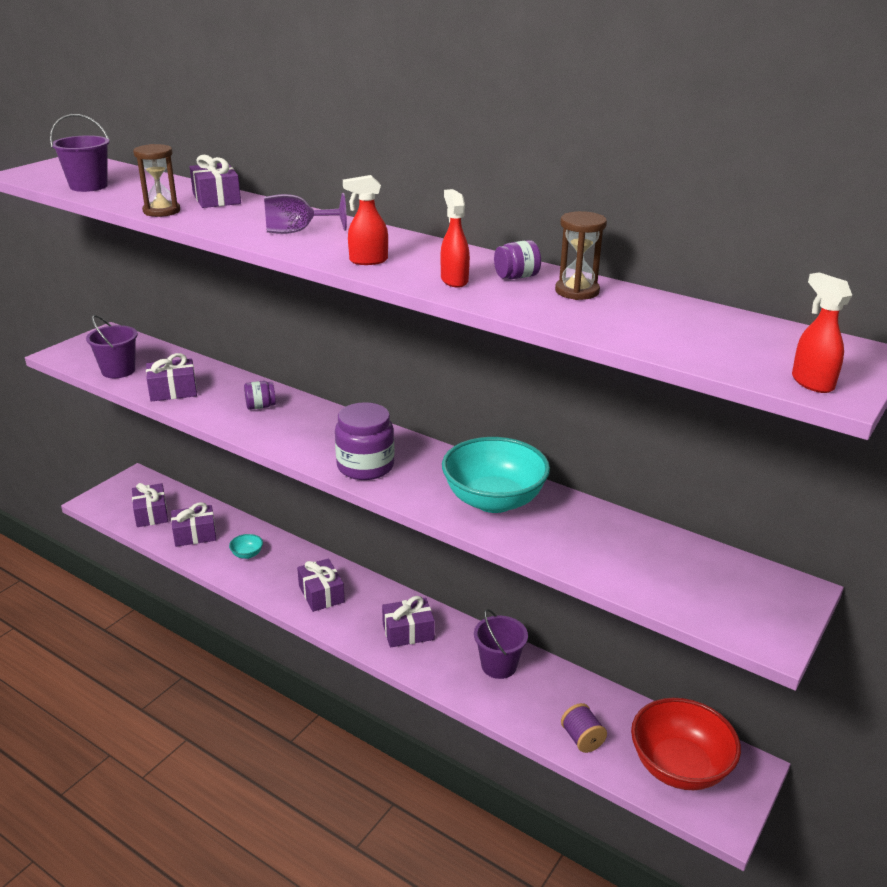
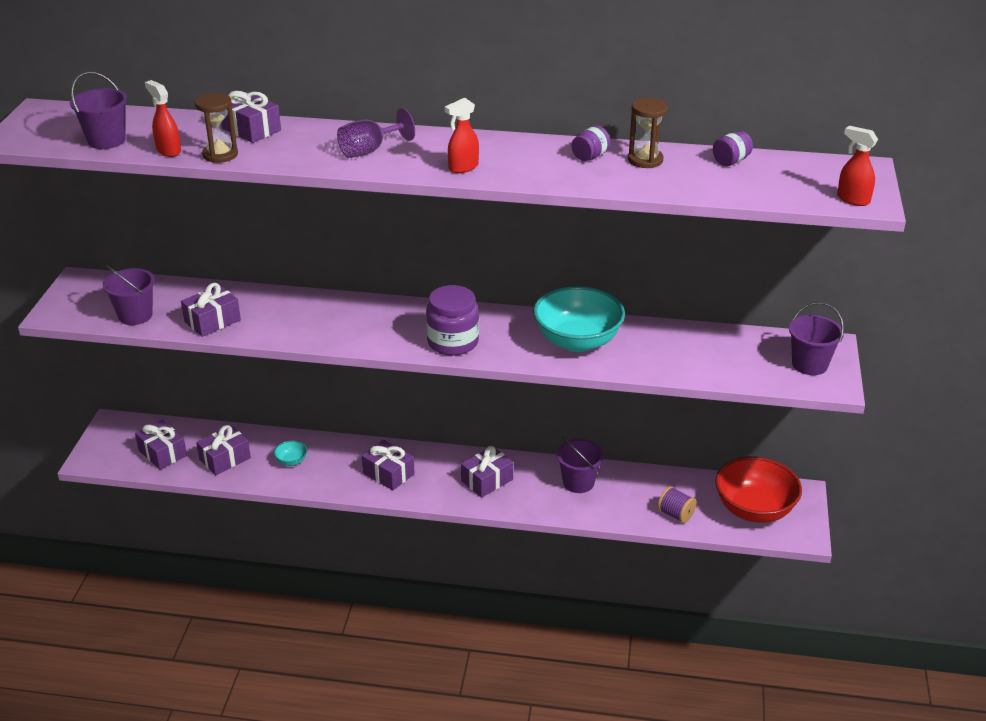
camera: 25 degrees left, 5 degrees up
purple jar [244,381,276,410] -> purple jar moved to [713,131,753,166]
red spray bottle [441,189,470,288] -> red spray bottle moved to [145,80,181,157]
none -> purple bucket [789,302,844,375]

